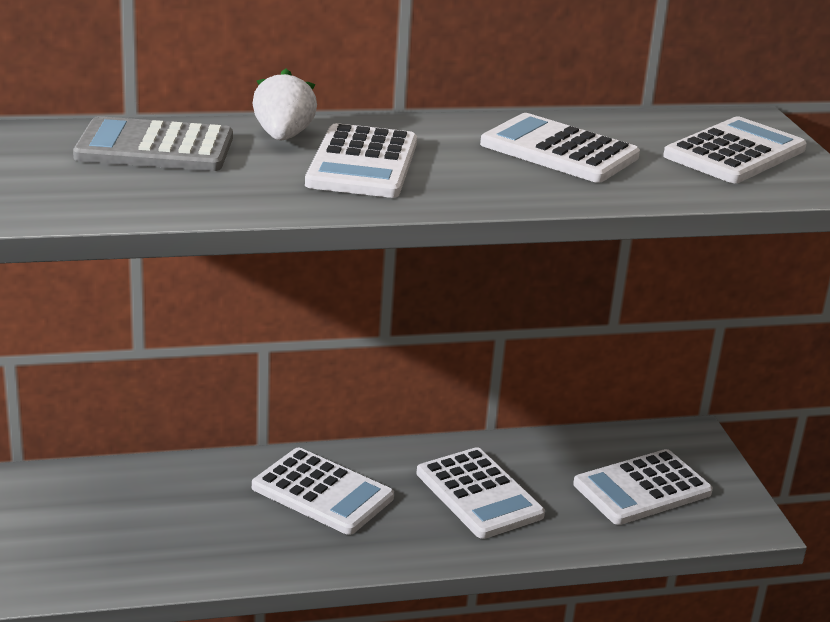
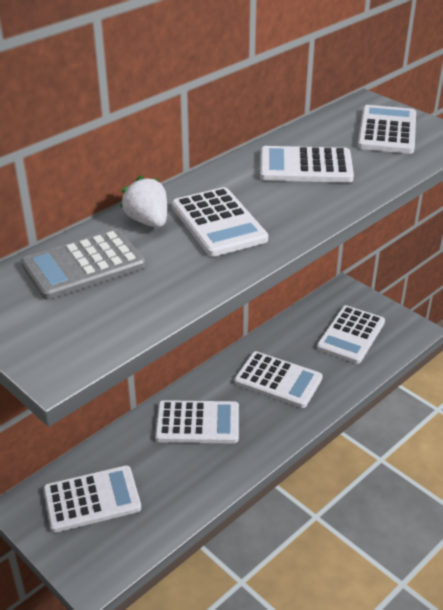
camera: 30 degrees left, 10 degrees up
none -> white calculator [43,465,141,533]

